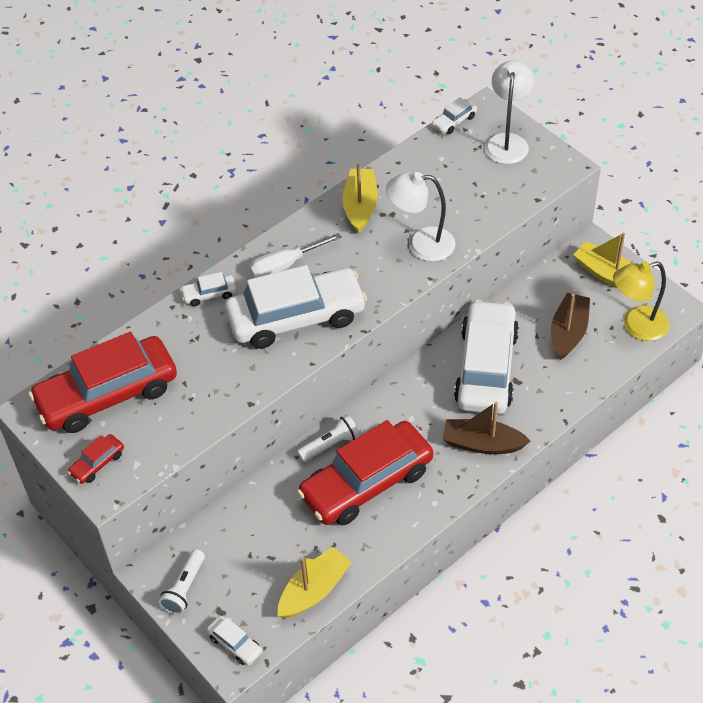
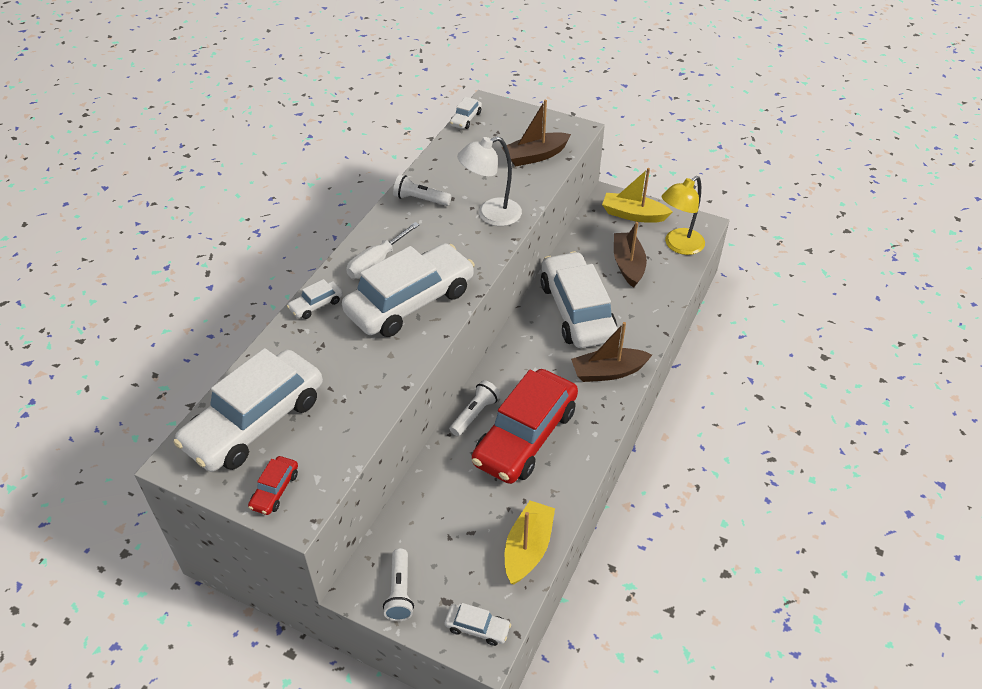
camera: 25 degrees left, 5 degrees down
red car [28,332,177,433] -> white car [173,348,323,472]
yellow boat [342,162,378,233] -> white flashlight [393,175,451,206]
white lamp [485,60,534,164] -> none
none -> brown boat [502,100,571,167]

